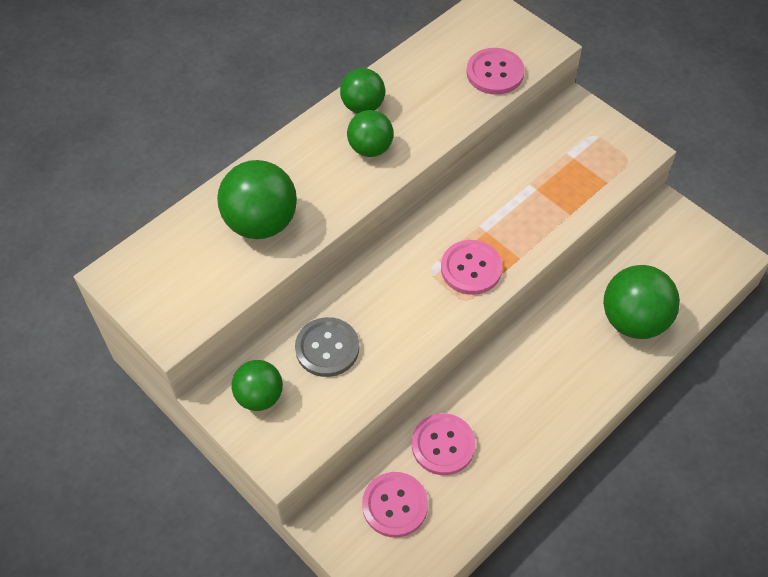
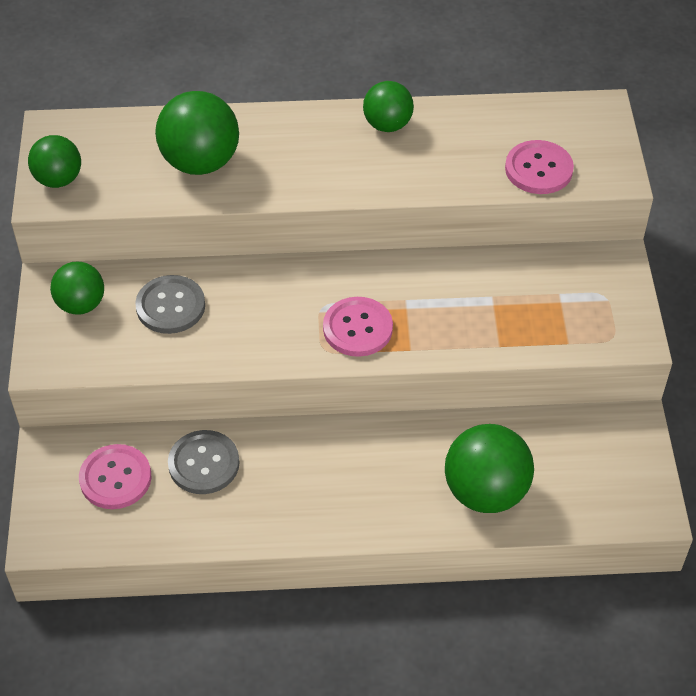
camera: 40 degrees right, 5 degrees down
green ball [347,110,394,157] -> green ball moved to [28,135,81,188]
pink button [412,413,476,475] -> grey button [168,430,239,494]

